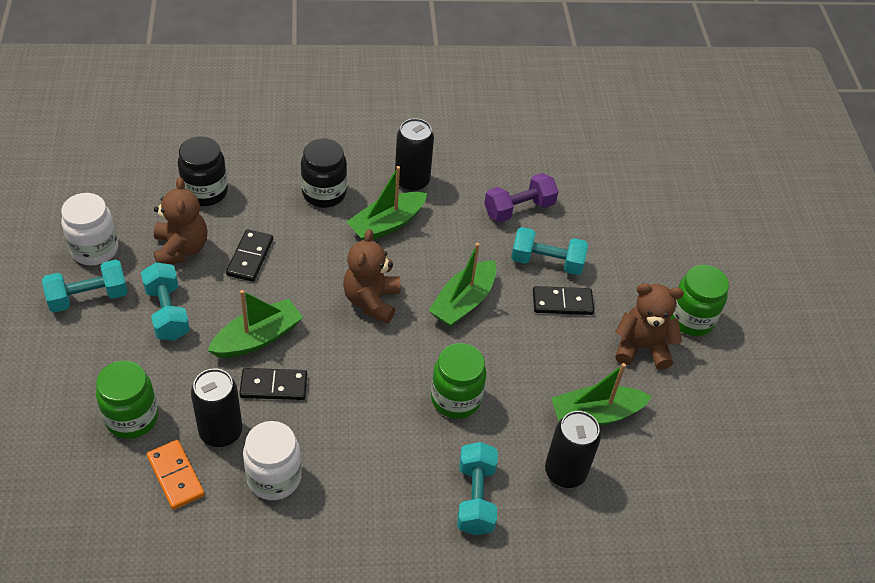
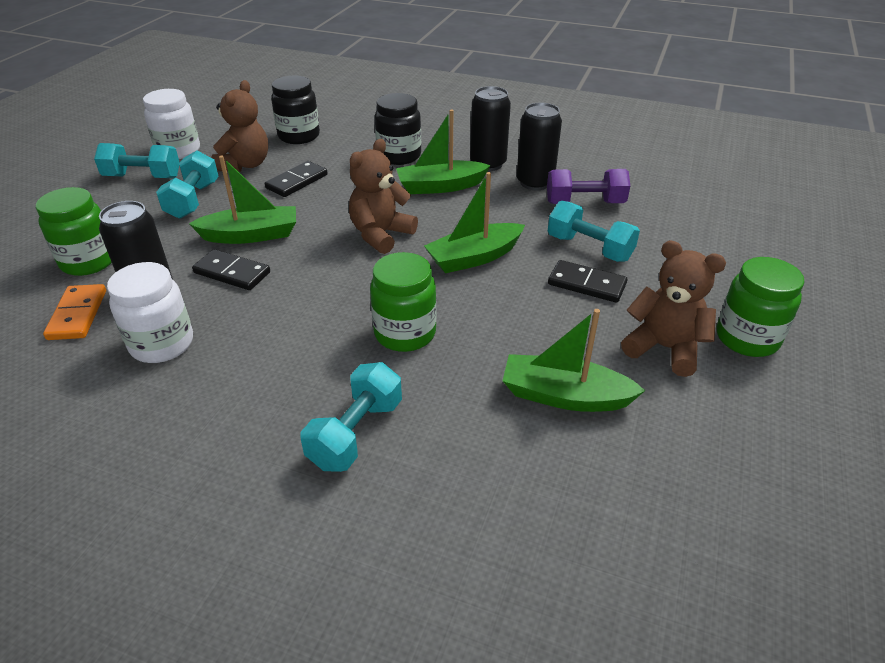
camera: 30 degrees right, 10 degrees down
black can [545,411,601,488] -> black can moved to [517,103,562,190]

